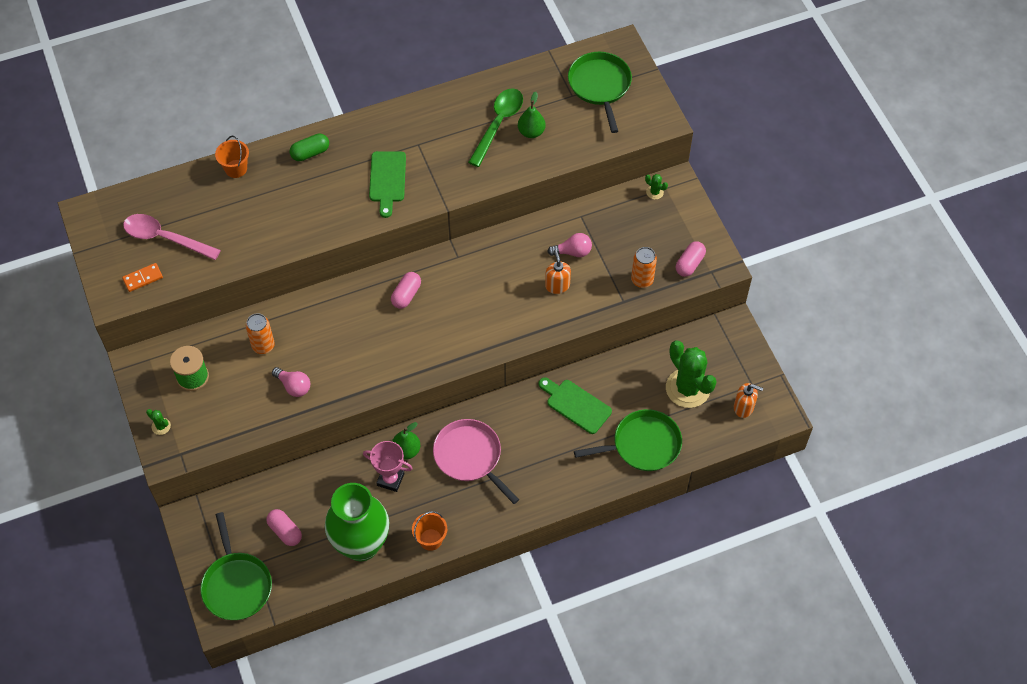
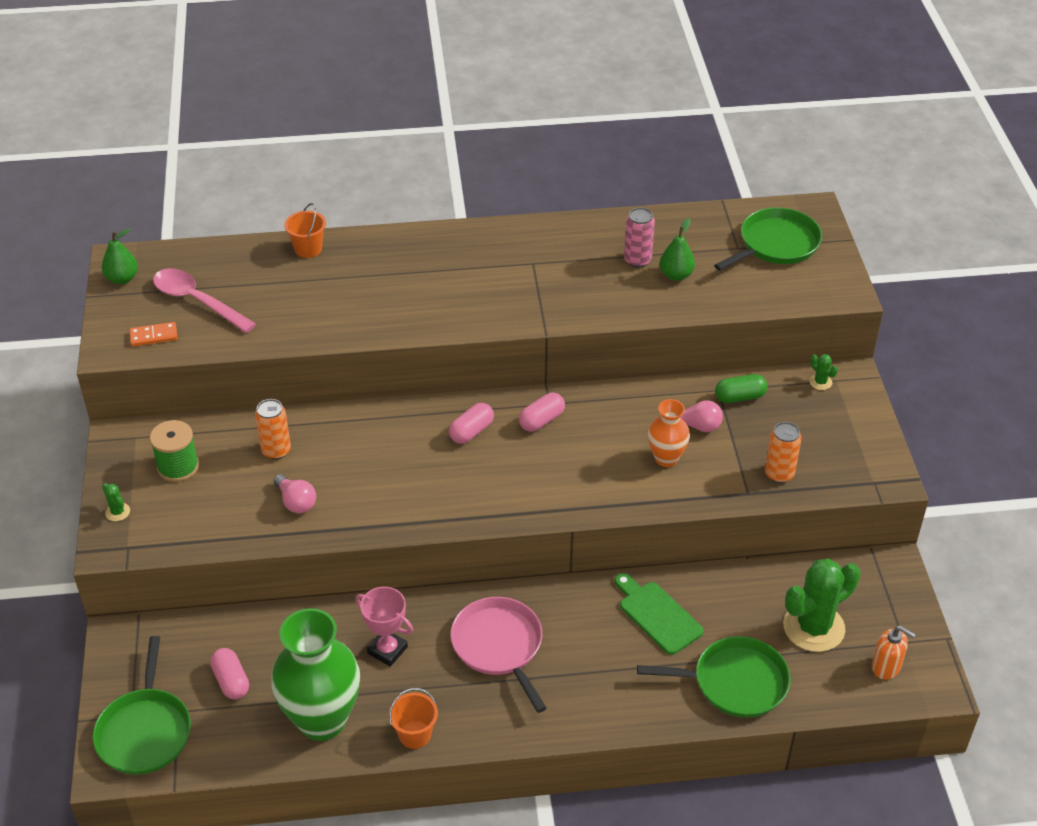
camera: 15 degrees right, 15 degrees down
green capsule [290,134,329,161] -> green capsule moved to [715,374,767,403]
green cutting board [369,151,406,218] -> none
green pear [392,422,421,460] -> green pear moved to [101,228,138,284]
green spoon [468,88,523,167] -> pink can [624,207,655,268]
orange soap dispenser [545,249,571,294] -> orange vase [648,399,690,467]
green pan [568,52,632,133] -> green pan turned 45 degrees clockwise [714,207,822,271]
green cactus [666,341,717,408] -> green cactus turned 75 degrees clockwise [783,559,861,652]
pink capsule [676,241,706,277] -> pink capsule moved to [519,393,565,432]

